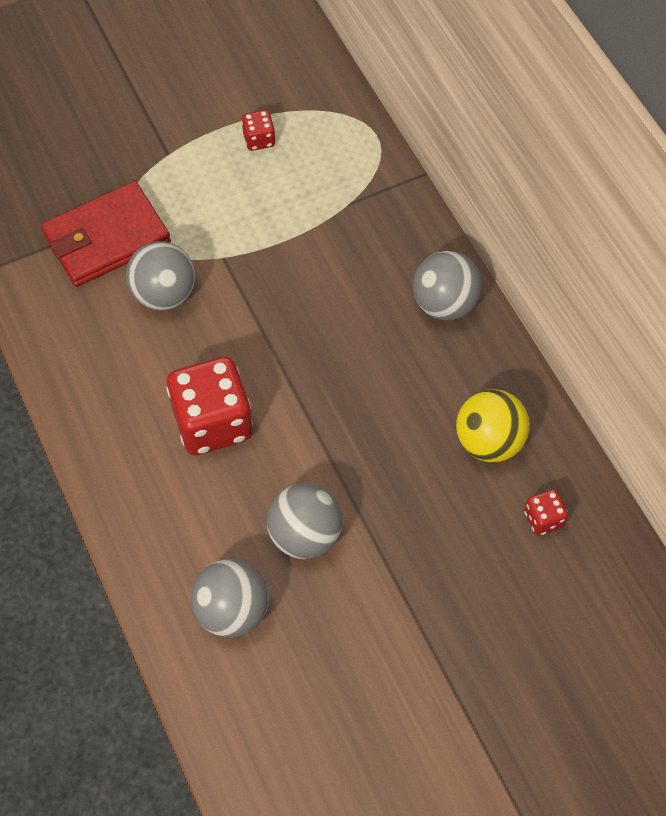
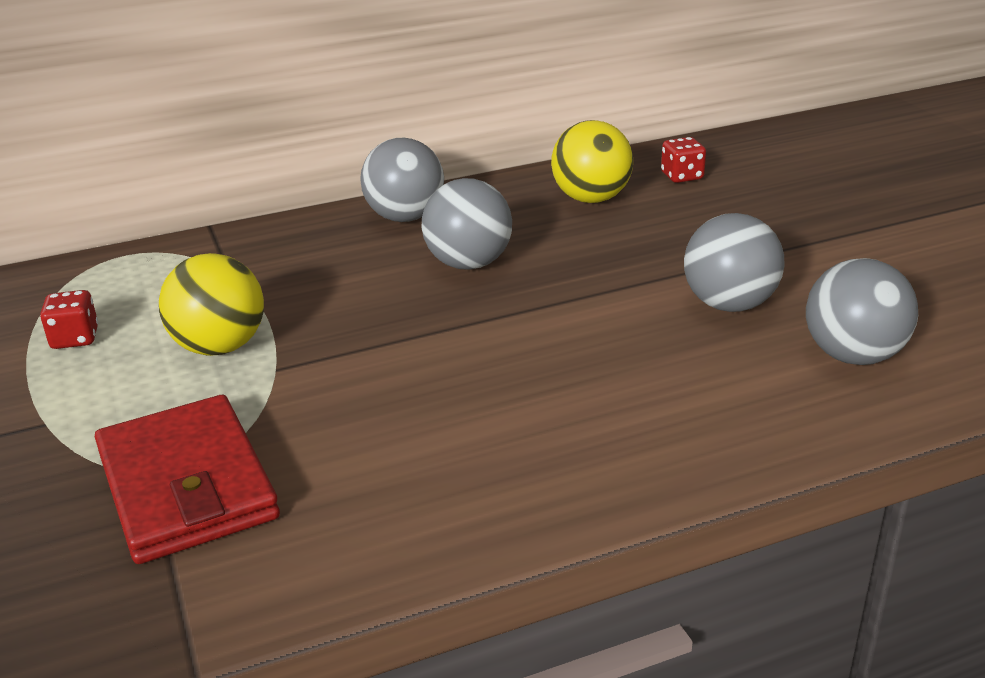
camera: 85 degrees left, 30 degrees down
grey ball [126,241,195,311] -> grey ball moved to [422,178,512,270]
red dice [166,356,253,455] -> none
none -> yellow ball [159,253,264,356]

